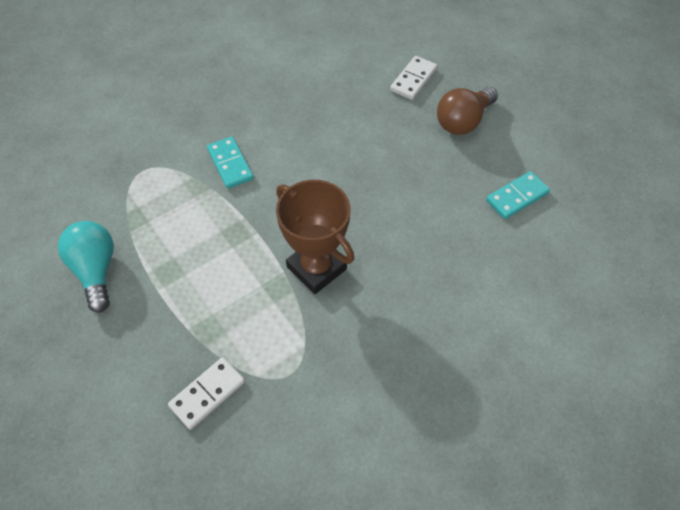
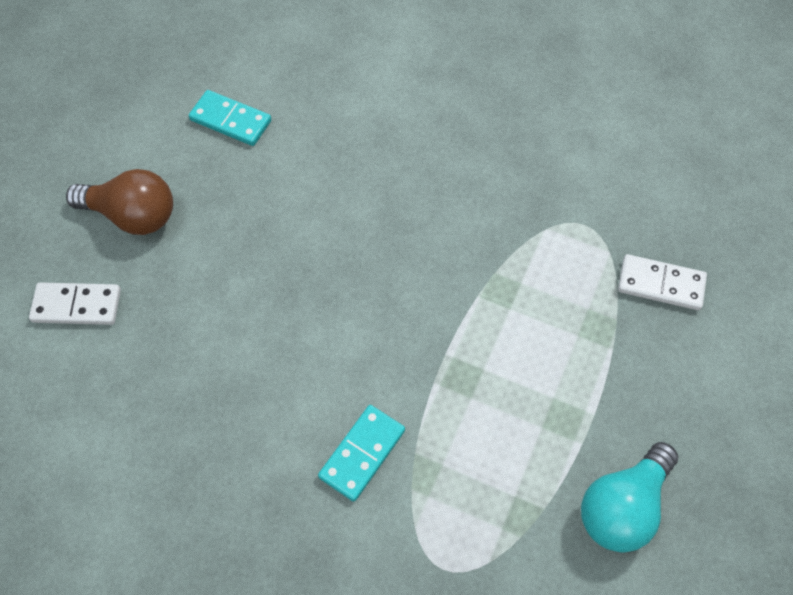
camera: 120 degrees left, 5 degrees up
brown trophy [276,180,354,294] -> none

